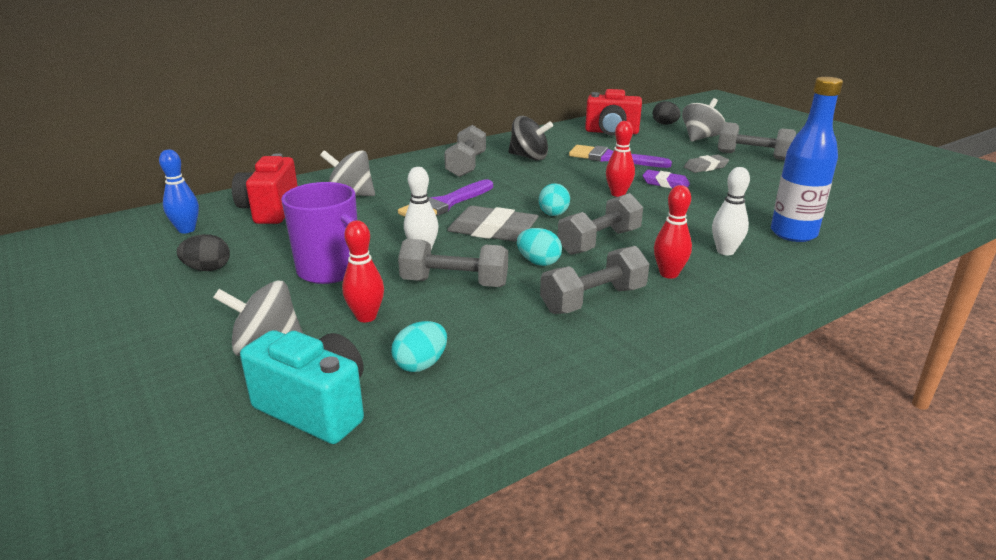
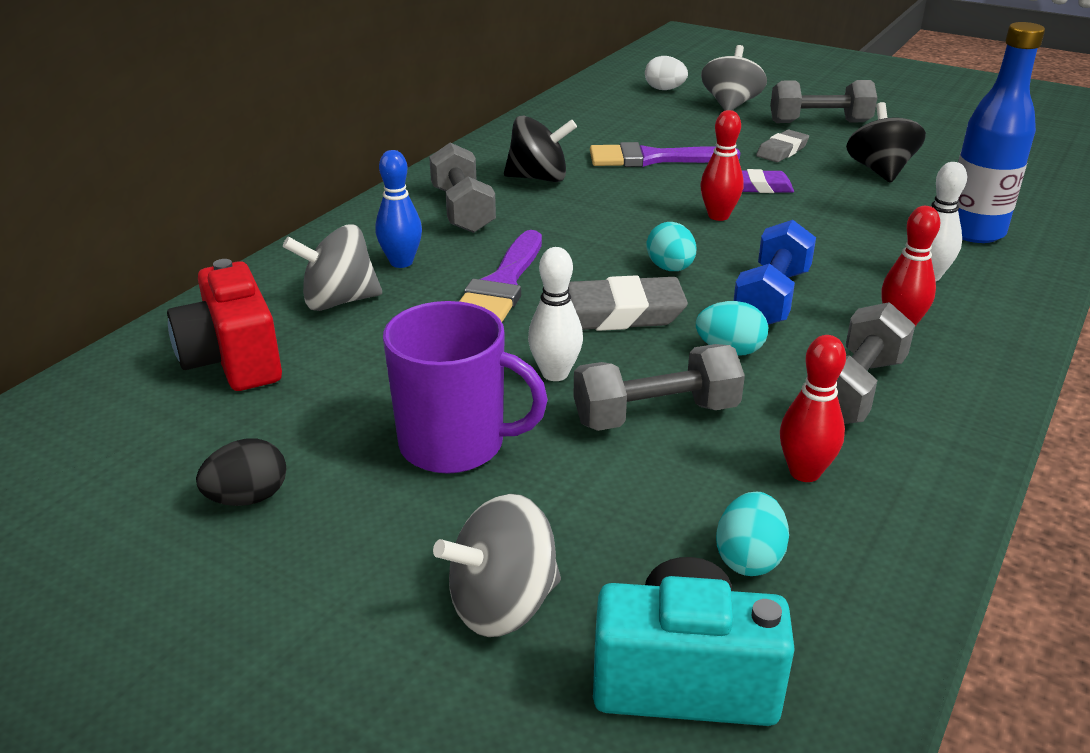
camera: 25 degrees left, 5 degrees up
blue bowling pin [159,150,199,233] -> blue bowling pin moved to [375,150,422,268]
red bowling pin [342,220,384,322] -> red bowling pin moved to [780,335,846,482]
grey dumbbell [558,193,643,255] -> blue dumbbell [733,220,816,325]
red camera [585,89,642,136] -> none
black egg [653,101,681,125] -> white egg [645,56,688,90]
none -> black spinning top [846,102,926,183]

